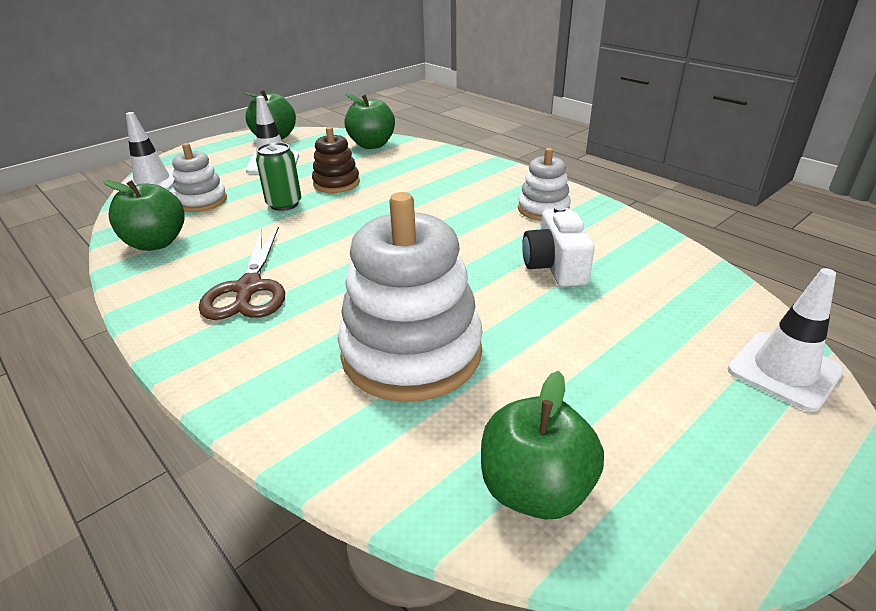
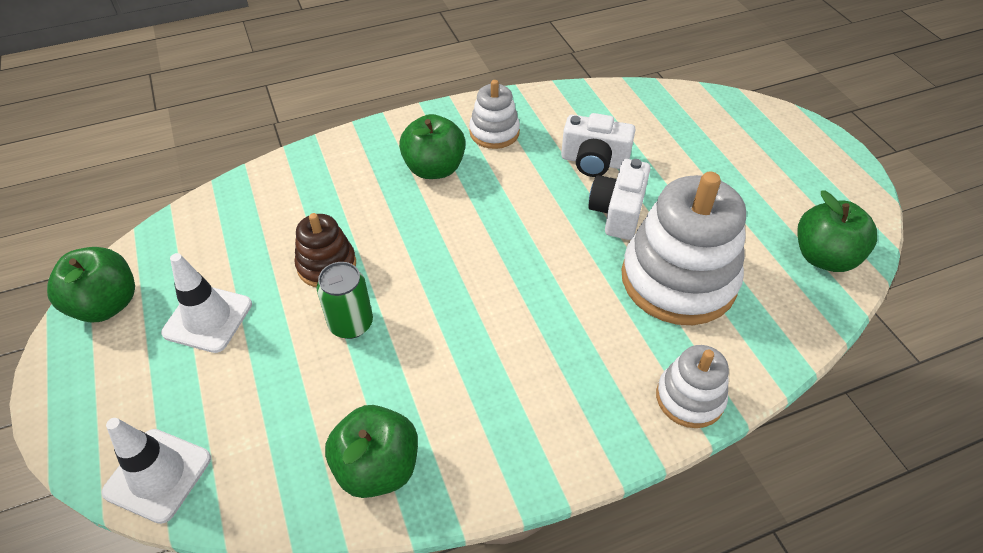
camera: 70 degrees left, 15 degrees up
white stacking toy [172,143,227,212] -> white stacking toy moved to [656,345,729,428]
brown scissors [199,227,285,320] -> none
green apple [344,94,395,149] -> green apple moved to [399,114,466,179]
white traffic cone [727,268,844,412] -> none
none -> white camera [588,159,651,240]

